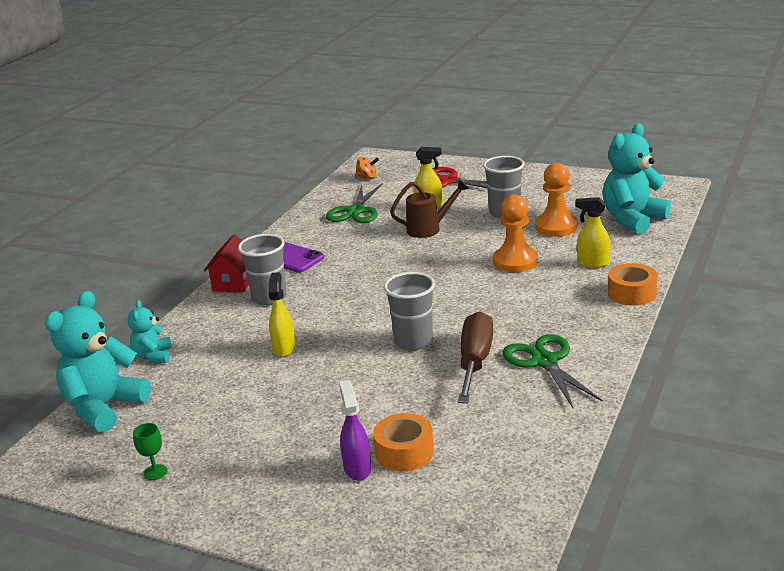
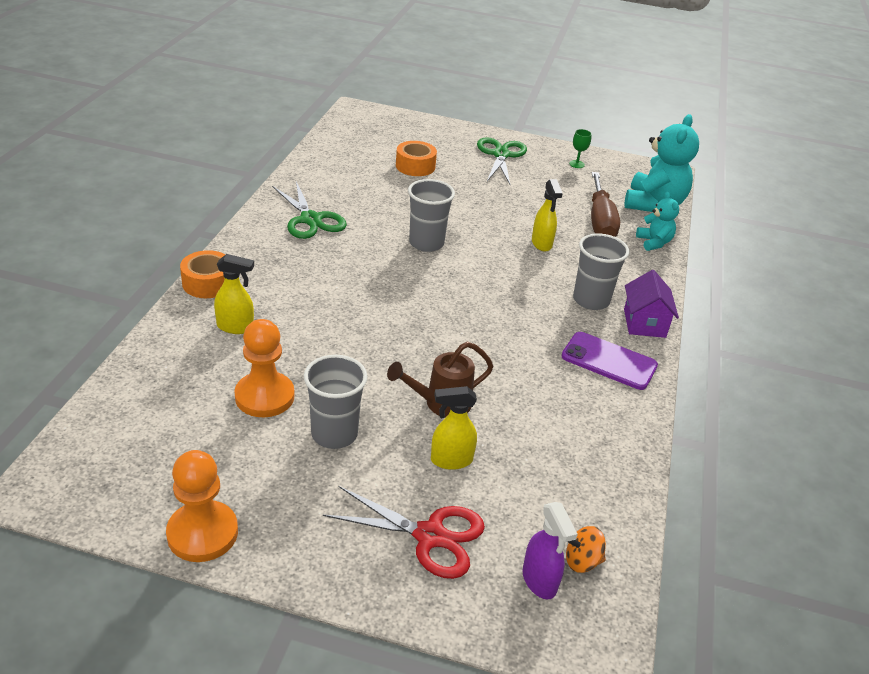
camera: 165 degrees right, 10 degrees up
red house [204,235,249,292] -> purple house [624,270,679,338]
green scissors [326,183,383,223] -> green scissors moved to [477,137,527,186]
purple spray bottle [339,380,371,481] -> purple spray bottle moved to [523,502,578,599]
brown screwdriver [458,311,493,403] -> brown screwdriver moved to [591,172,620,237]
orange pawn [493,194,538,272] -> orange pawn moved to [166,450,238,562]
turquoise teddy bear [603,124,671,234] -> none

